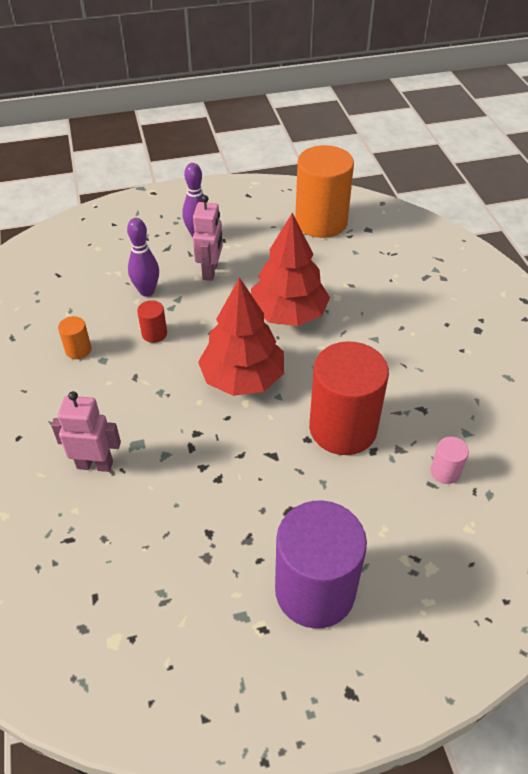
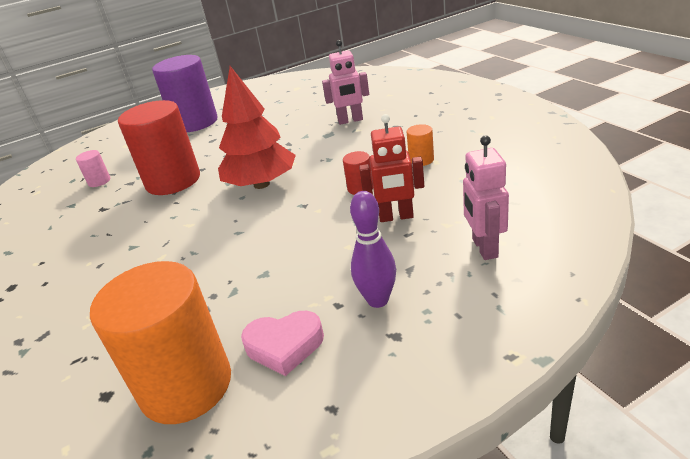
camera: 170 degrees right, 15 degrees down
purple bowling pin [127,218,159,297] -> red robot [359,114,424,222]
pink robot [193,195,223,281] -> pink robot moved to [463,135,509,260]
red tree [251,213,330,326] -> none
none -> pink heart [241,311,324,376]

